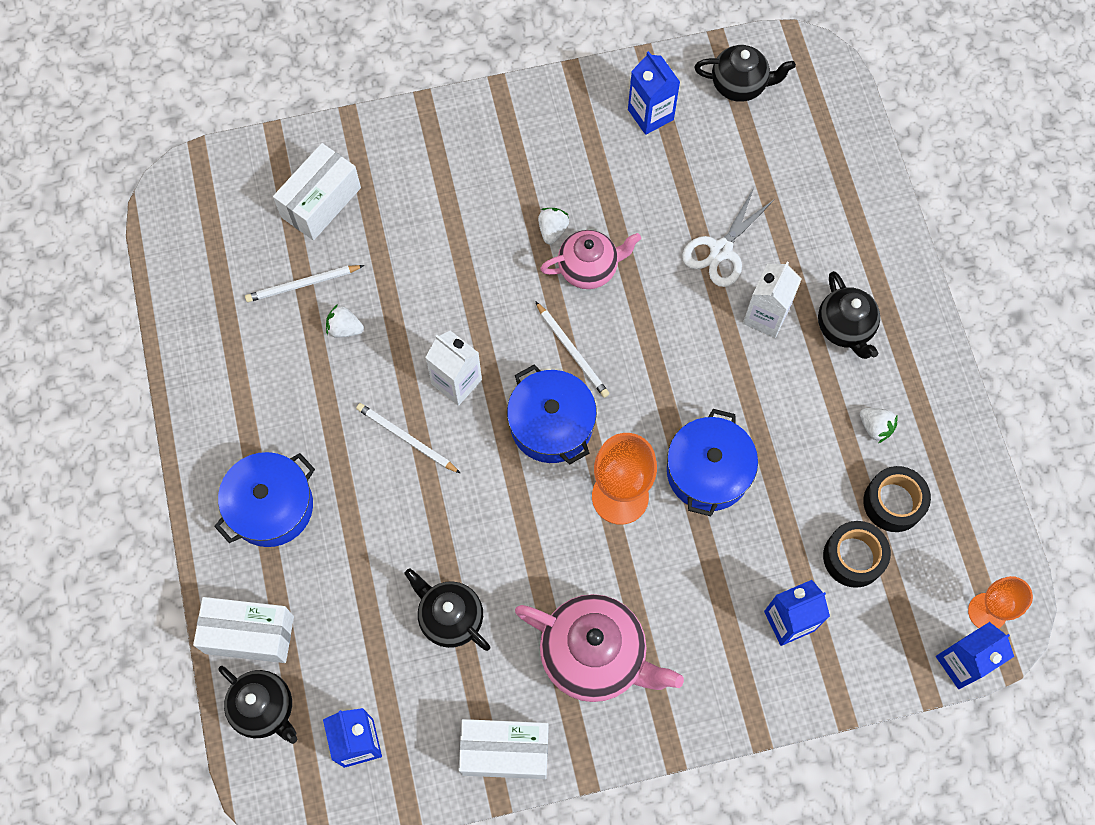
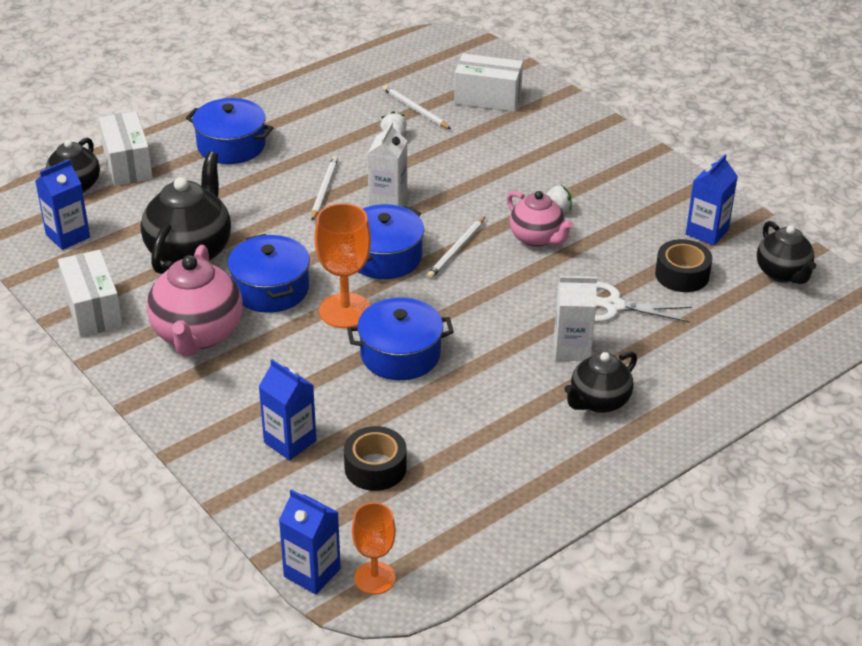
camera: 65 degrees right, 30 degrees down
black teapot [404,568,490,651] -> black teapot [141,152,231,274], size x1.59
white strawberry [860,408,898,443] -> none
black tape [863,466,931,532] -> black tape moved to [655,239,712,292]
none -> blue pot [228,234,310,313]

